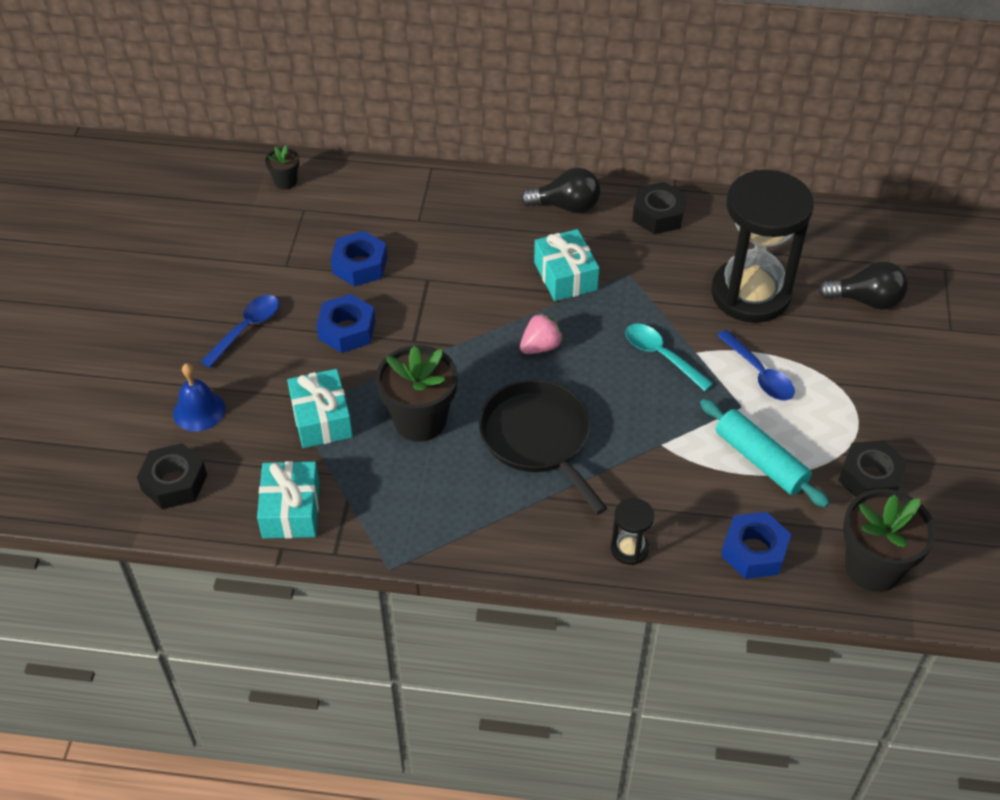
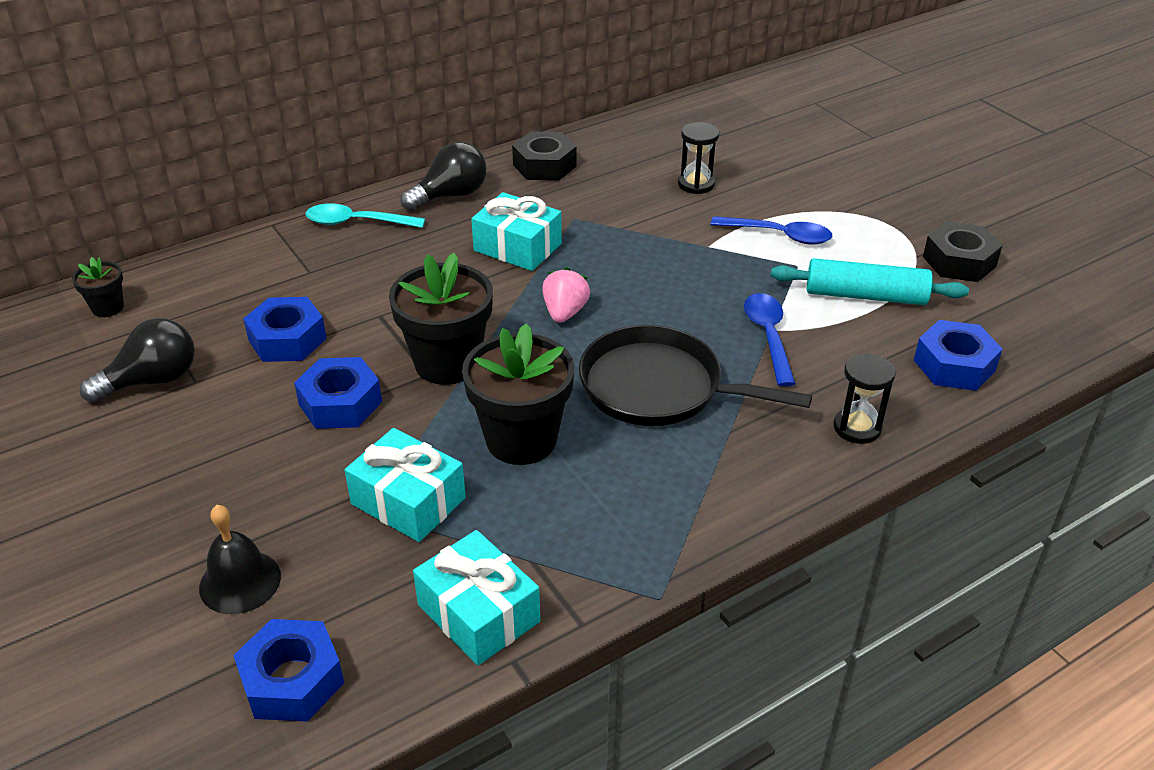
camera: 40 degrees left, 10 degrees down
black nut [137,443,207,509] -> blue nut [233,619,344,722]
blue bell [173,363,225,431] -> black bell [199,505,281,614]
blue spoon [200,295,279,368] -> blue spoon moved to [744,293,796,387]
turquoise spoon [625,323,714,391] -> turquoise spoon moved to [306,203,425,228]
black hourglass [711,170,814,323] -> black hourglass [678,122,719,194], size x0.42
black light bulb [818,262,908,310] -> black light bulb moved to [80,318,195,403]
black flower pot [843,489,936,592] -> black flower pot moved to [389,253,493,385]

